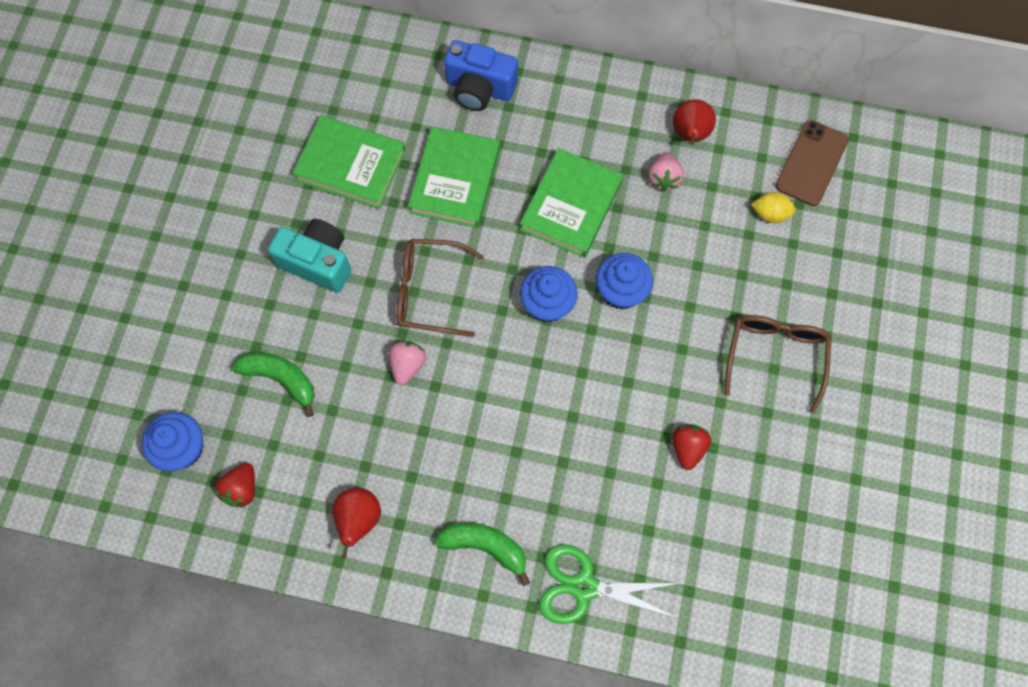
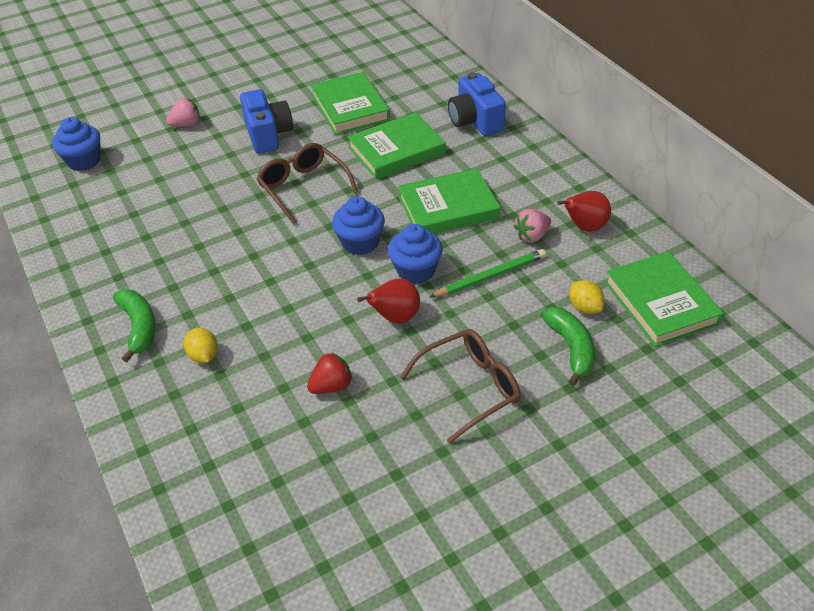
camera: 50 degrees right, 25 degrees down
red strawberry [215,463,255,508] -> none
green banana [232,352,315,417] -> green banana moved to [541,307,595,386]
turquoise camera [268,219,352,293] -> blue camera [240,89,293,153]
red pear [332,488,381,559] -> red pear moved to [357,279,420,323]
pink strawberry [389,341,426,385] -> pink strawberry moved to [166,98,200,127]
green scissors [539,544,681,624] -> none
brown phone [775,120,849,206] -> green book [605,251,724,347]
none -> yellow lemon [184,328,218,363]
none -> green pencil [430,249,546,297]

